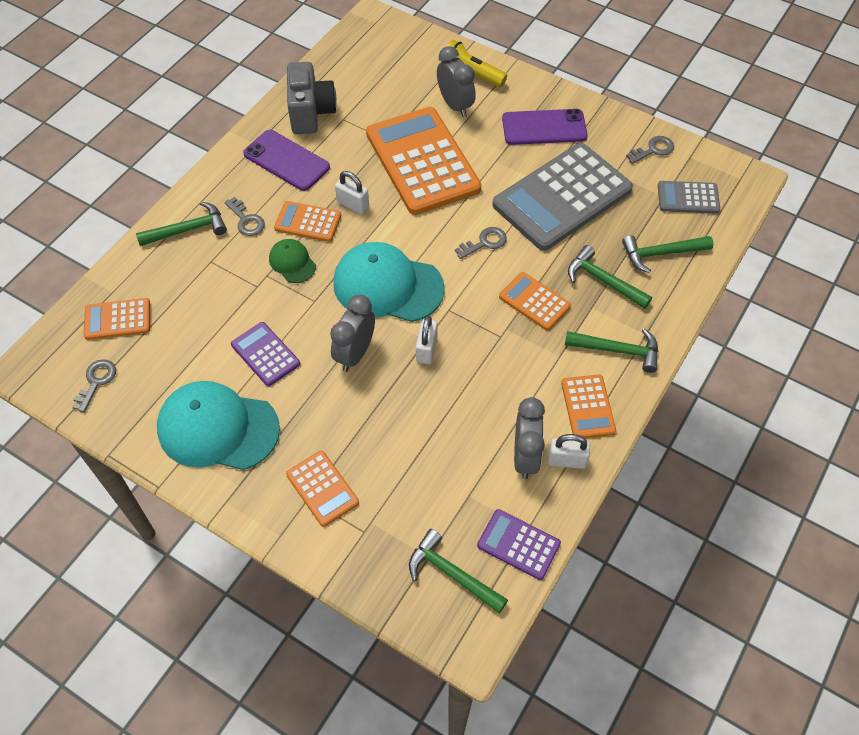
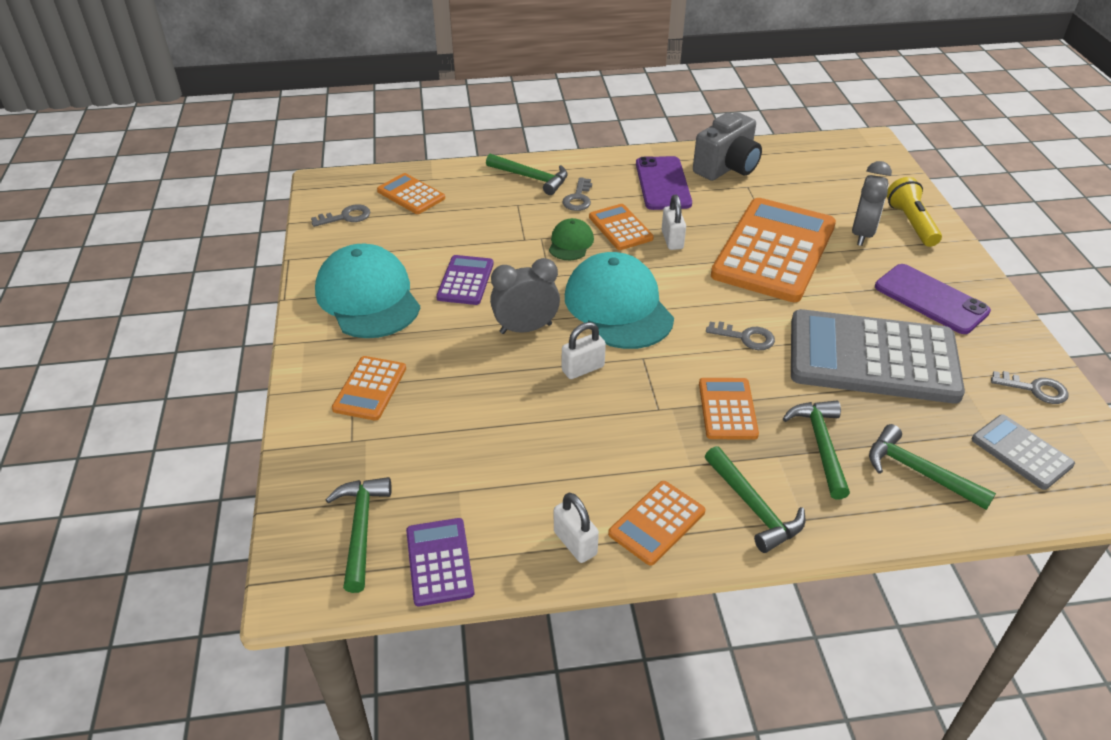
camera: 50 degrees right, 15 degrees down
grey clock [514,397,545,479] -> none

